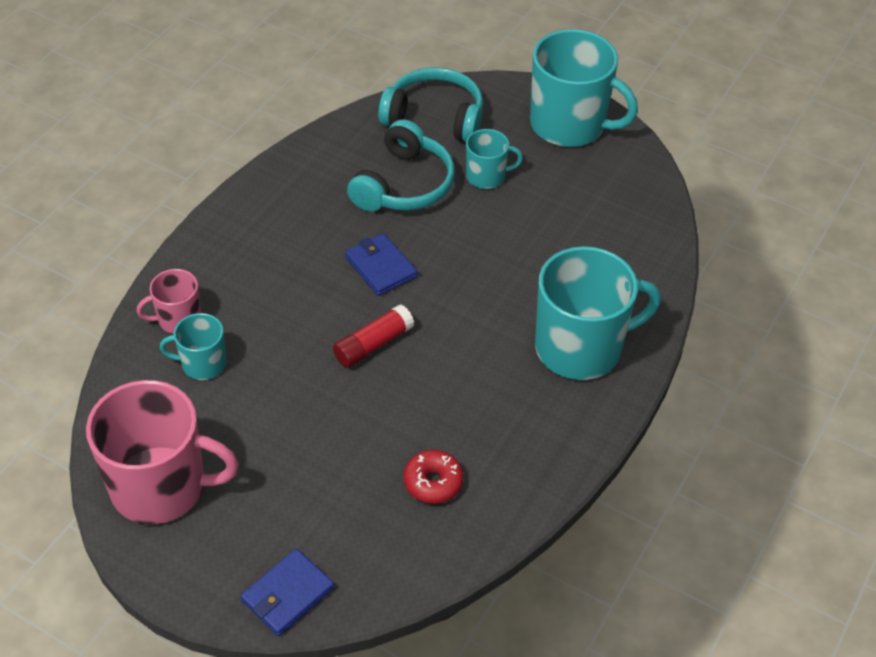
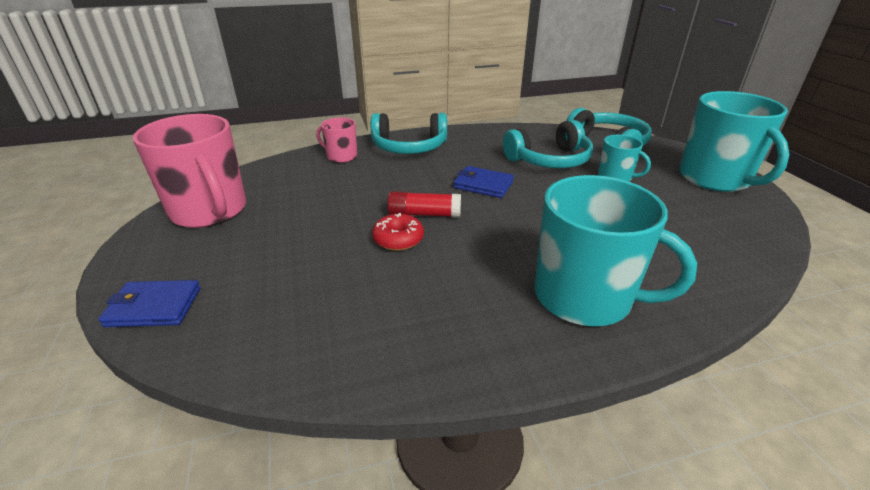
camera: 45 degrees right, 15 degrees down
turquoise mug [160,313,226,380] -> none
blue wallet [345,233,418,296] -> blue wallet turned 75 degrees counterclockwise [453,166,514,198]
red donut [403,450,464,504] -> red donut moved to [372,213,424,251]
none -> turquoise headphones [370,113,447,154]

